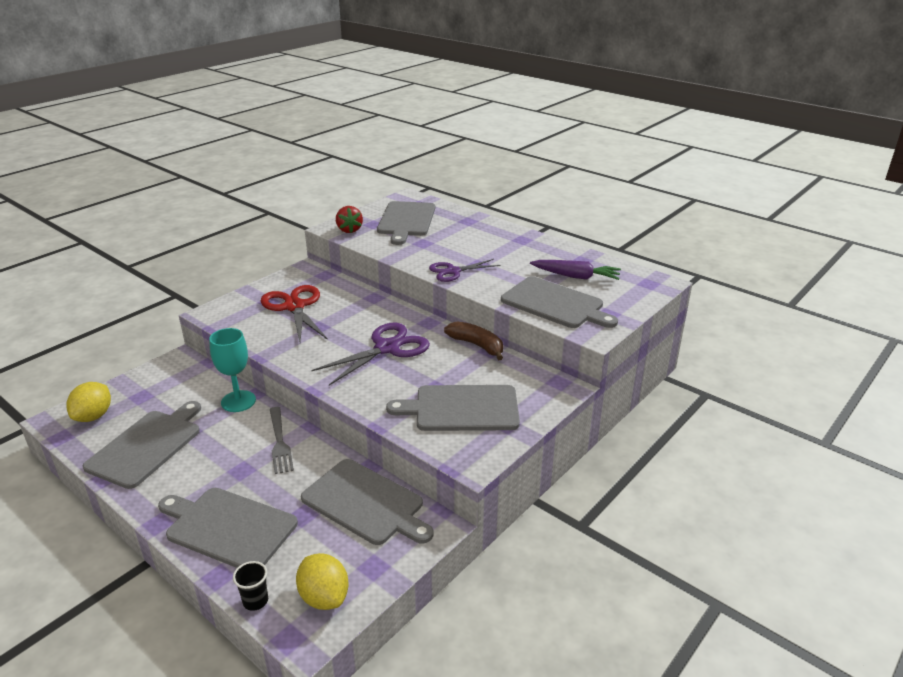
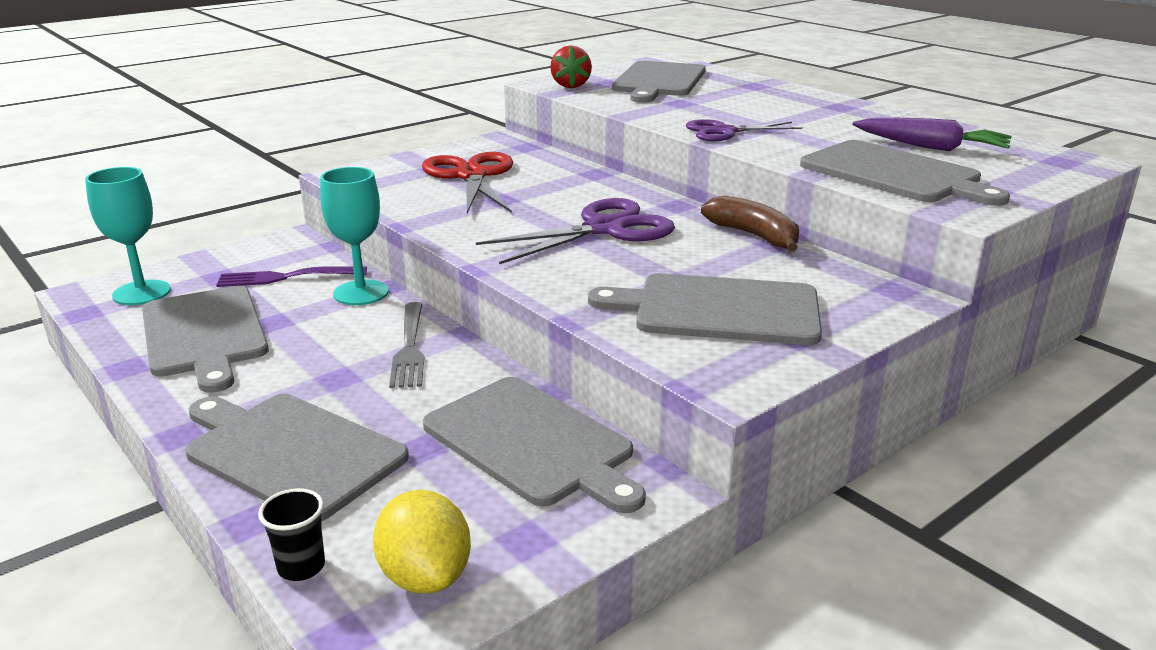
camera: 10 degrees right, 5 degrees down
yellow lemon [67,382,111,422] -> turquoise goblet [85,167,171,305]
grey cutting board [83,401,201,489] -> grey cutting board turned 120 degrees clockwise [142,286,269,393]
none -> purple fork [216,266,367,287]

